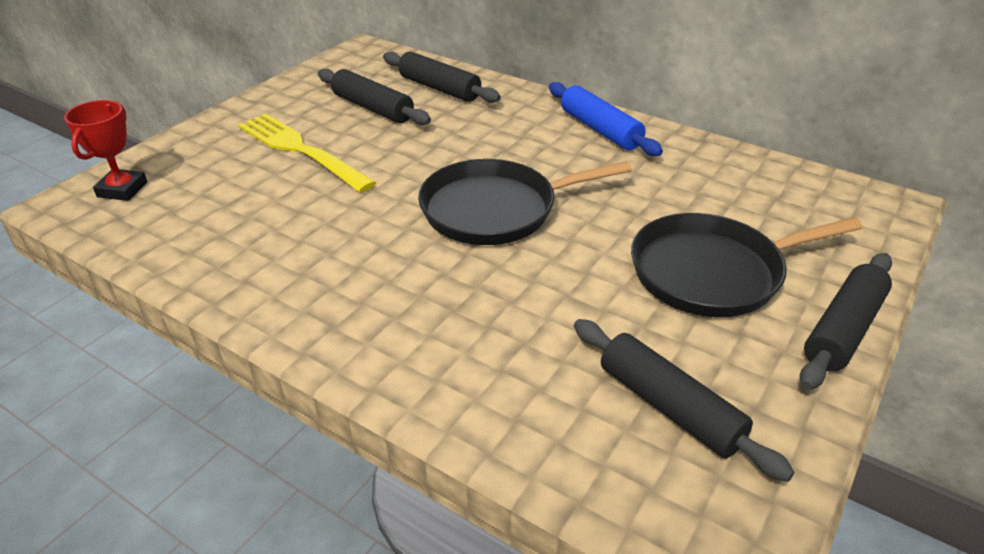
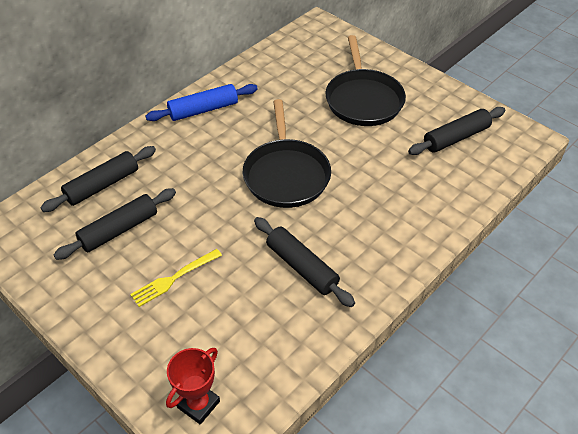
camera: 80 degrees left, 10 degrees up
red trophy [64,100,147,201] -> red trophy turned 75 degrees counterclockwise [166,348,220,425]
yellow fork [238,113,376,193] -> yellow fork [130,249,222,307], size x0.62
black rolling pin [800,253,892,390] -> black rolling pin moved to [254,217,355,307]

